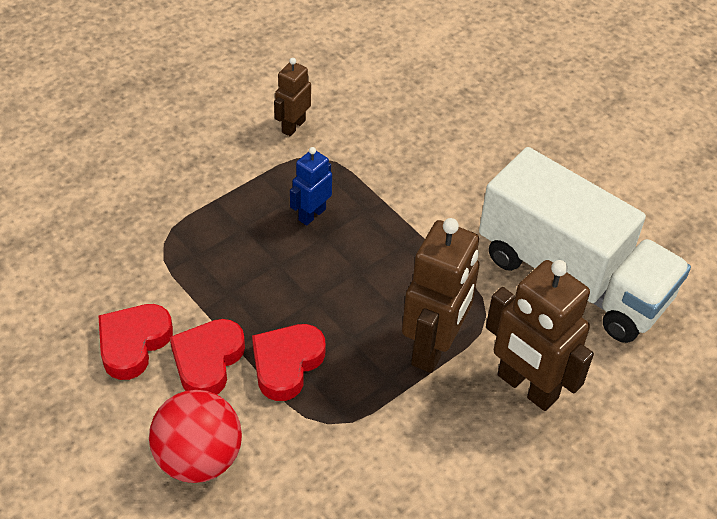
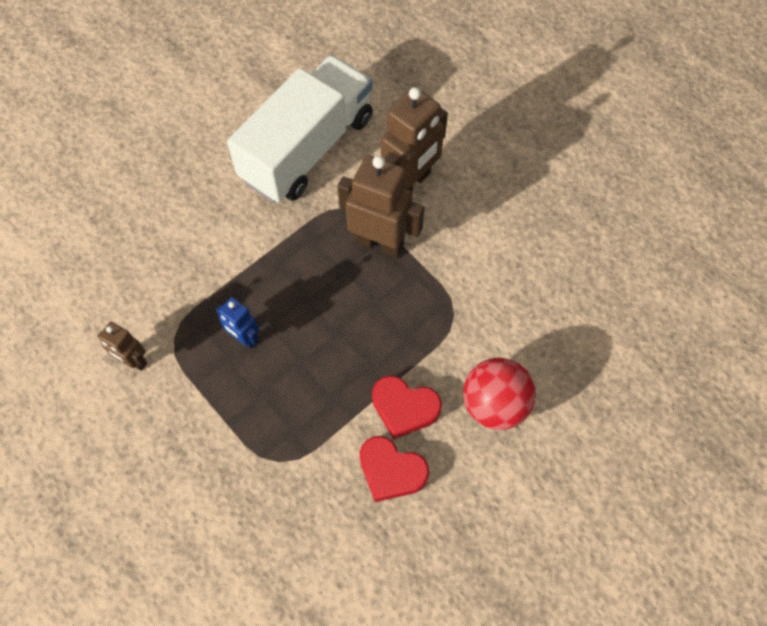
camera: 90 degrees left, 15 degrees up
red heart [252,324,326,401] -> none

